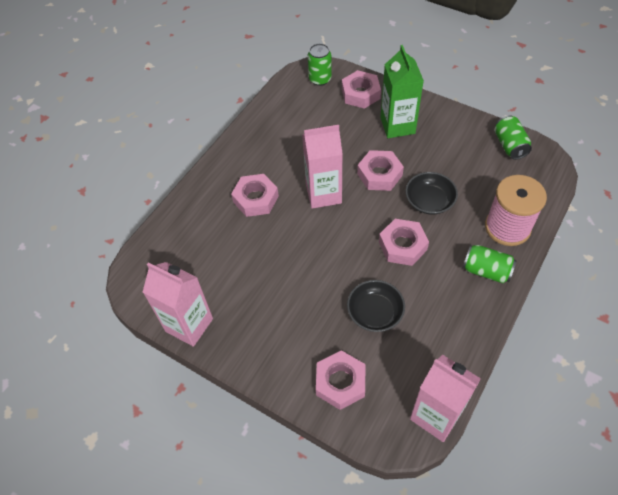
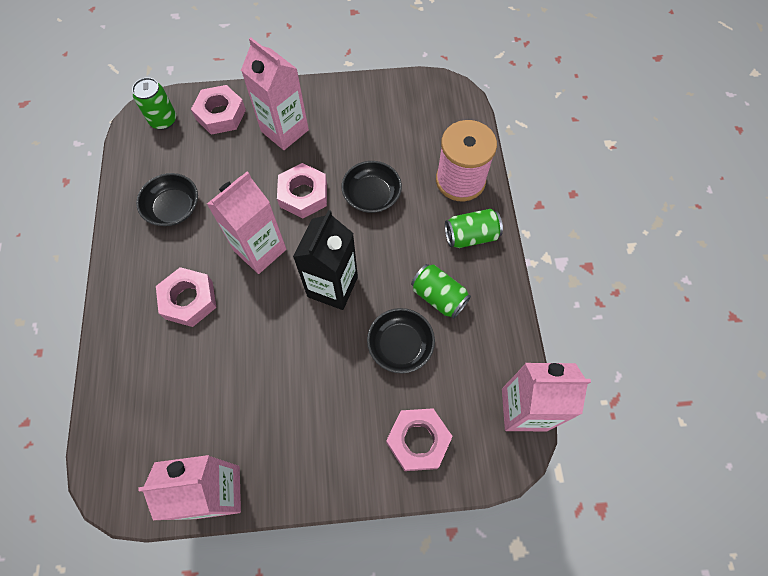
camera: 40 degrees left, 10 degrees up
pink nut [379,219,429,266] -> none
green carton [380,45,424,138] -> pink carton [241,37,309,150]
green can [494,115,532,160] -> green can moved to [411,264,471,319]
none -> black bowl [136,173,198,226]
none -> black carton [293,210,358,310]

